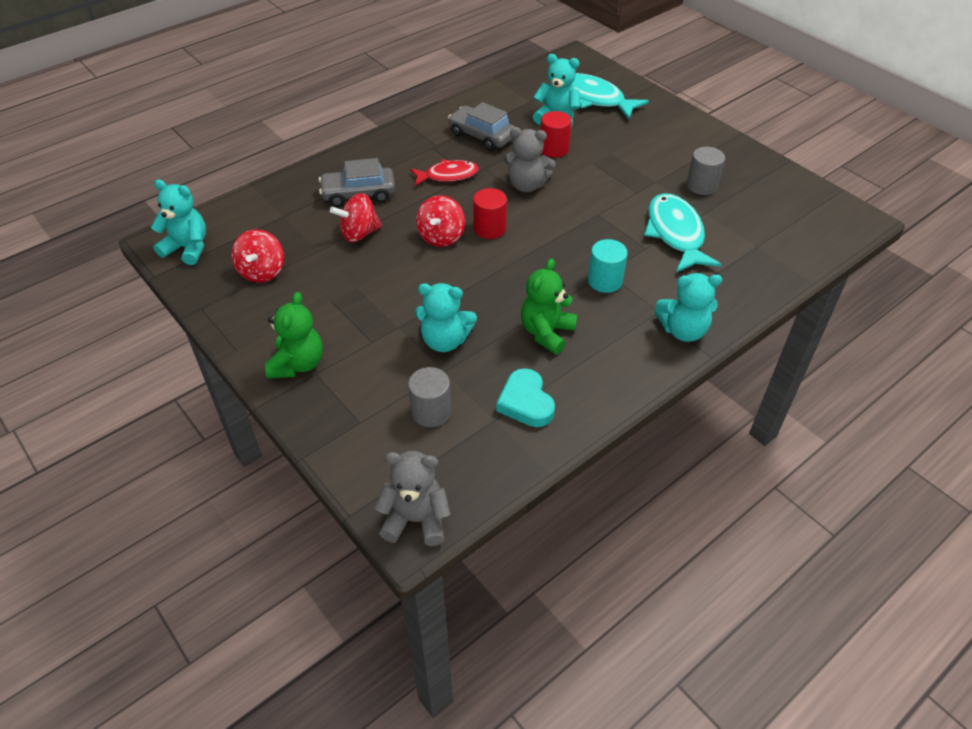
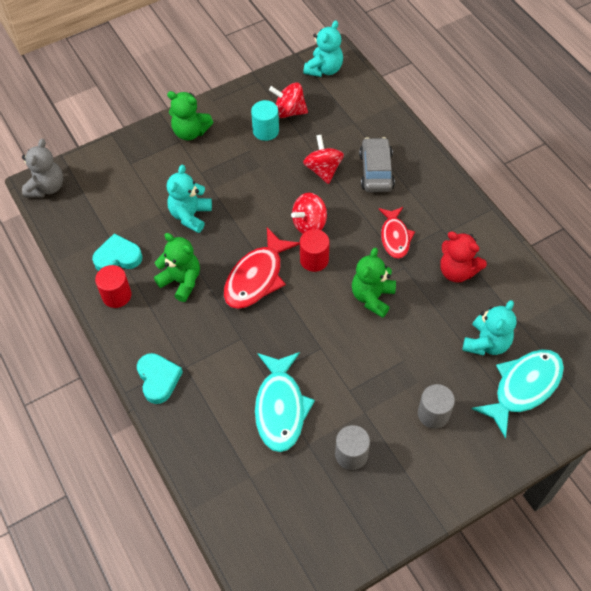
camera: 100 degrees right, 10 degrees up
grey cylinder [408,367,451,427] -> grey cylinder moved to [418,384,455,429]
red spinning top [416,195,465,247] -> red spinning top turned 60 degrees counterclockwise [291,193,327,234]
grey car [448,102,515,151] -> red teddy bear [440,231,487,283]
grey teddy bear [504,127,555,192] -> green teddy bear [352,248,396,318]
red cylinder [540,111,572,158] -> red cylinder moved to [95,265,131,308]
turquoise cylinder [588,239,628,293] -> turquoise cylinder moved to [251,100,279,141]
turquoise fish [644,193,722,272] -> turquoise fish turned 90 degrees clockwise [255,352,315,452]
turquoise teddy bear [655,273,722,342] -> turquoise heart [137,353,183,404]
none -> red fish [224,228,300,309]

